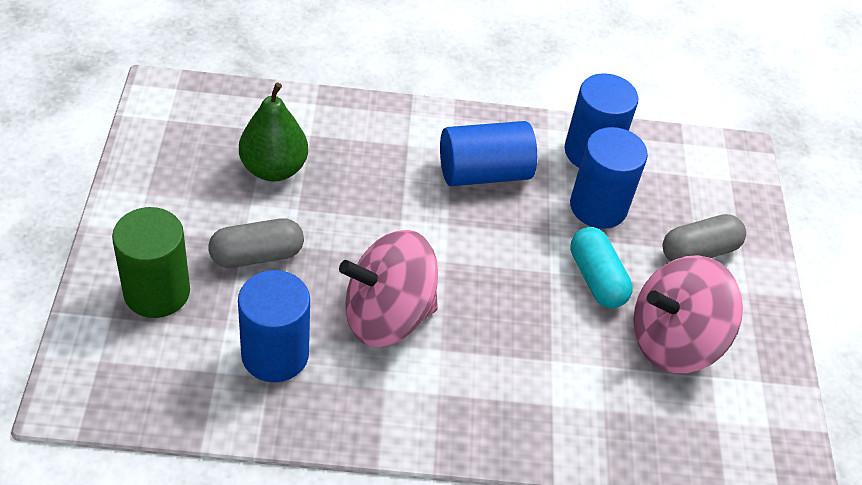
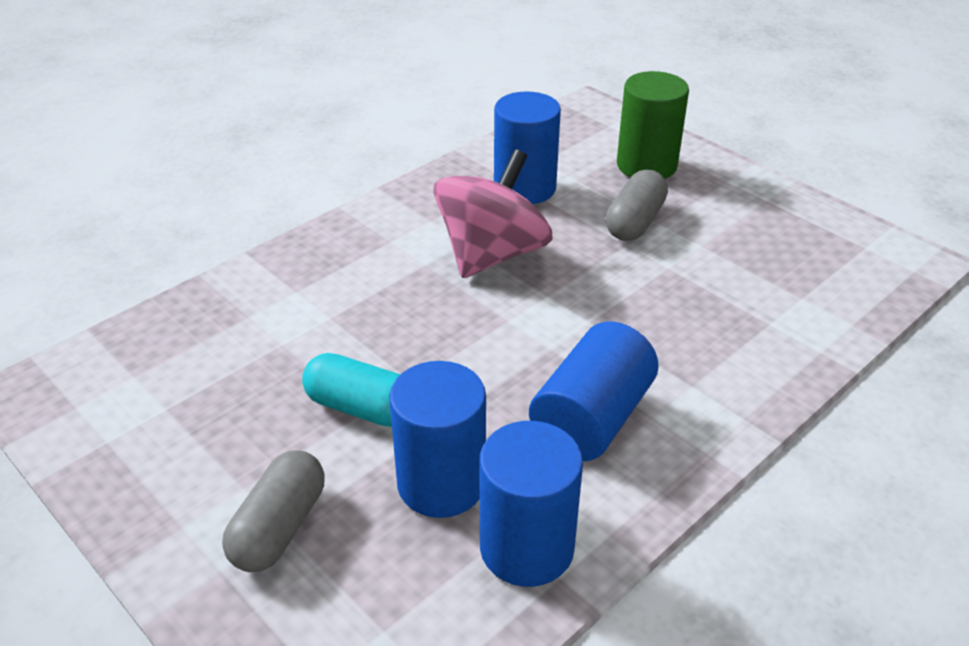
camera: 140 degrees right, 10 degrees down
green pear [239,83,308,182] -> none
pink spinning top [633,255,743,373] -> none

